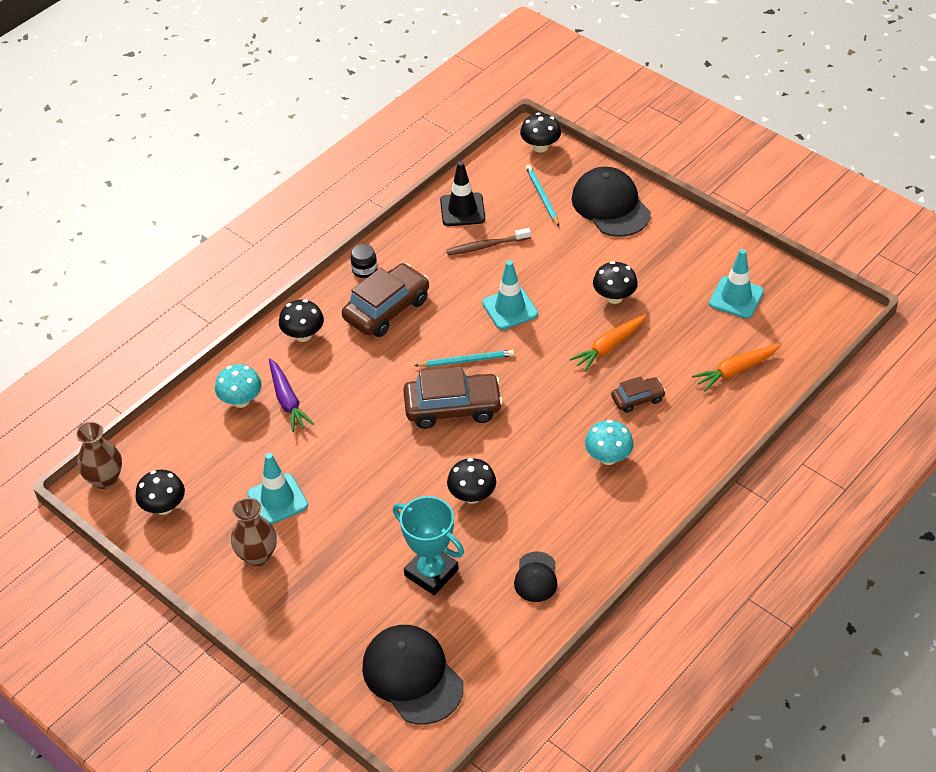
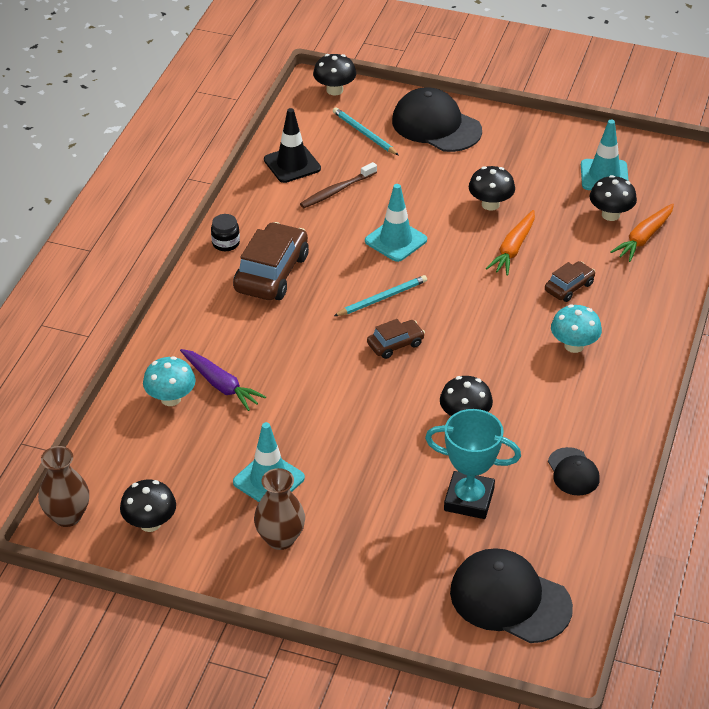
camera: 25 degrees left, 5 degrees down
black mushroom [279,299,324,342] -> black mushroom moved to [590,175,637,221]
brown car [403,366,503,429] -> brown car [367,319,425,359], size x0.54

